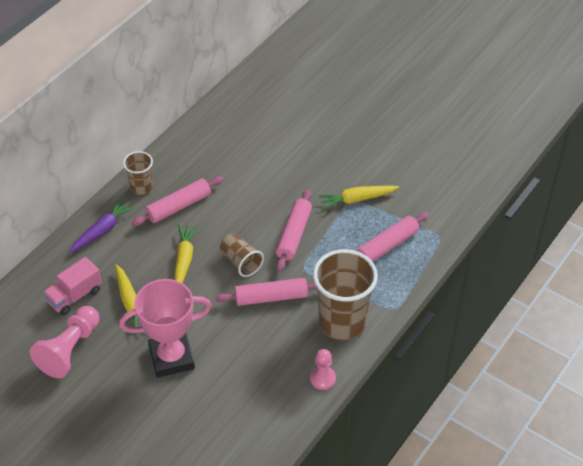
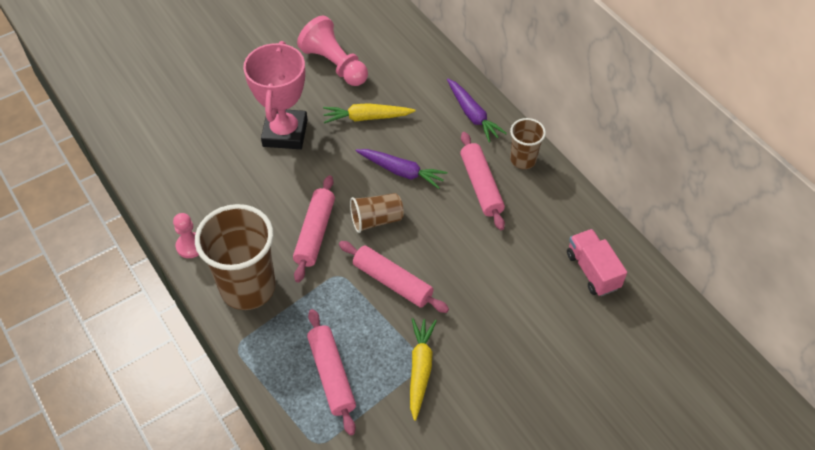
camera: 110 degrees right, 5 degrees up
pink truck [43,257,102,315] -> pink truck moved to [567,229,627,296]
yellow carrot [174,225,198,283] -> purple carrot [356,149,447,189]

